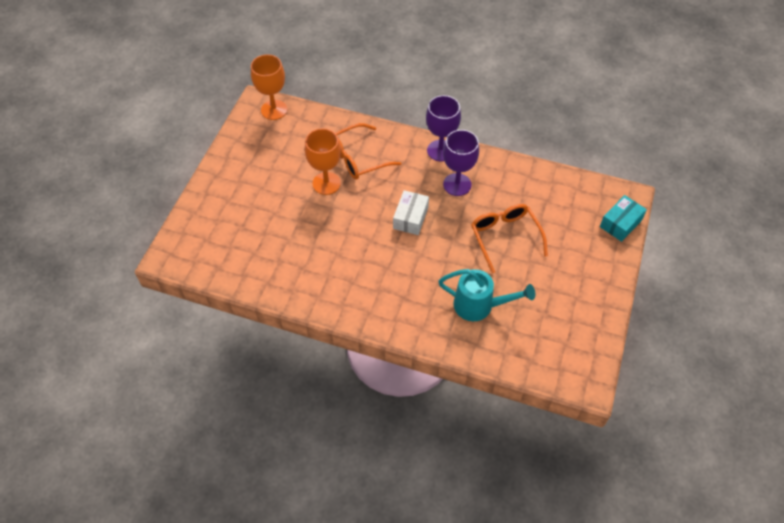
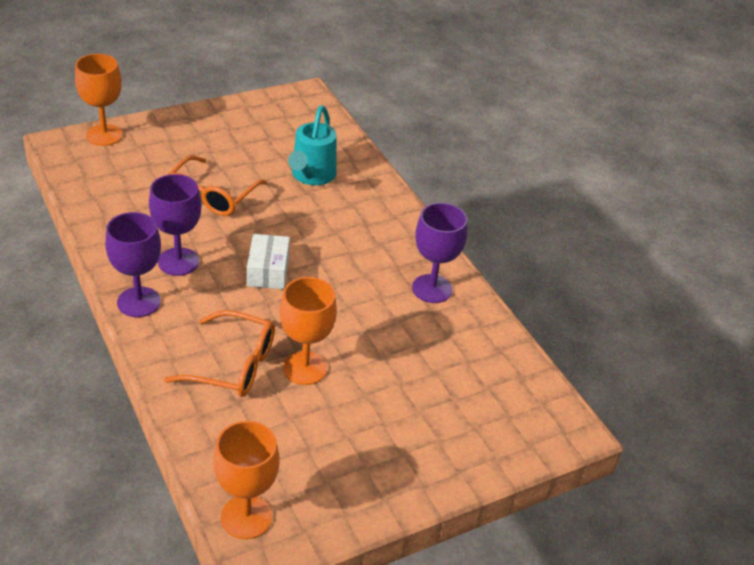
camera: 140 degrees left, 15 degrees down
white box [393,190,429,235] -> white box turned 60 degrees counterclockwise [247,234,290,289]
turquoise watering can [438,269,536,321] -> turquoise watering can turned 135 degrees counterclockwise [288,105,337,185]
turquoise box [600,195,647,242] -> orange goblet [75,54,123,146]
none -> purple goblet [412,203,468,303]

